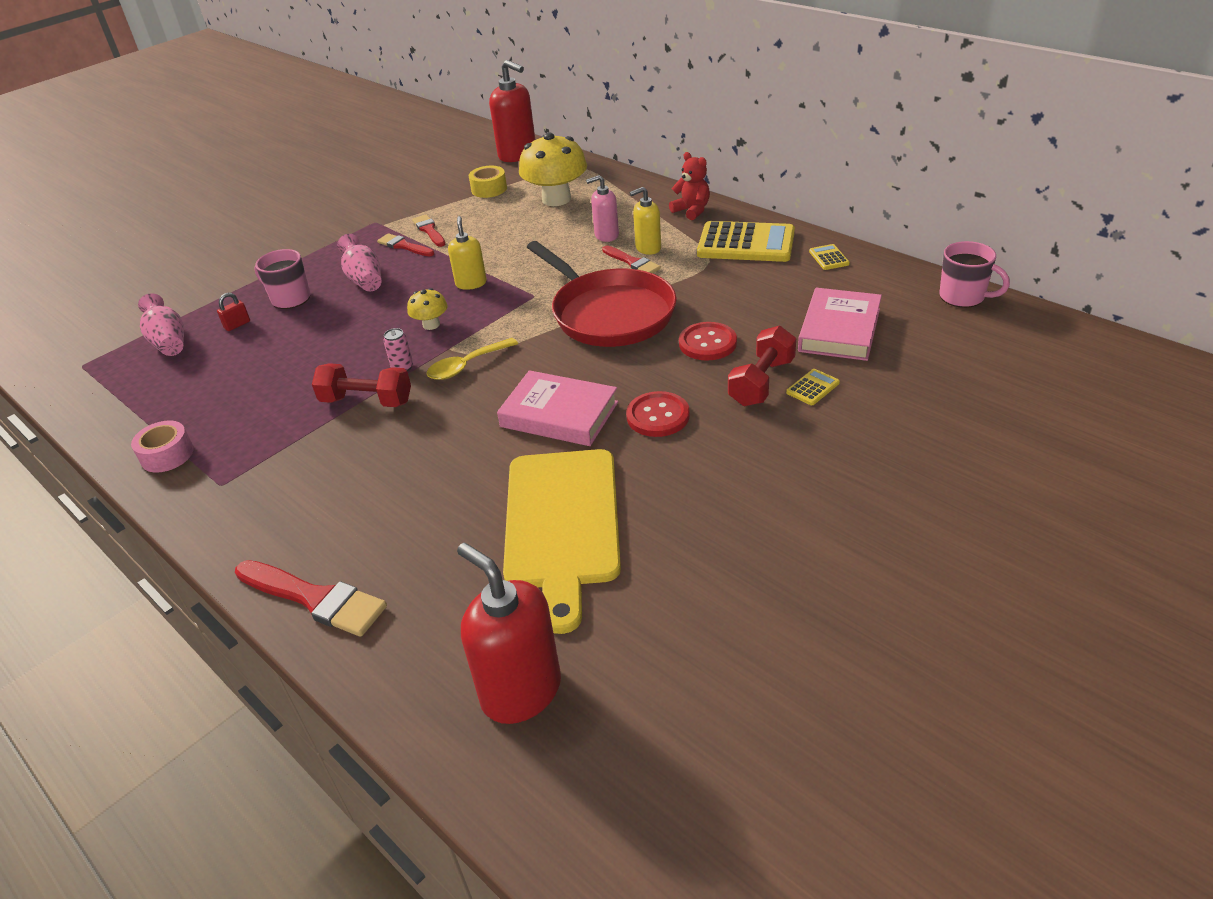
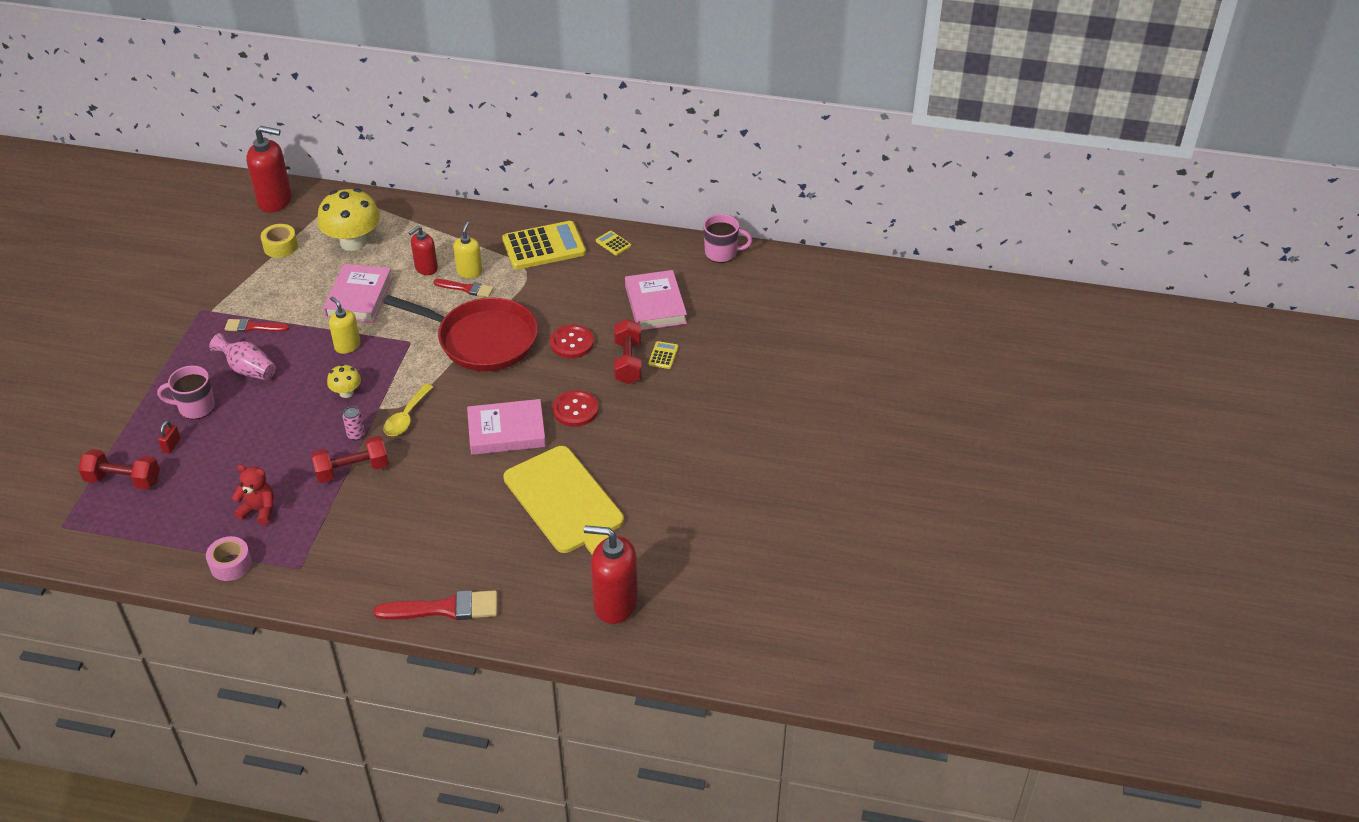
camera: 35 degrees left, 5 degrees up
pink vase [138,293,184,356] -> red dumbbell [78,449,160,490]
red brush [412,214,446,247] -> none
pink soap dispenser [586,175,619,242] -> red soap dispenser [409,226,438,275]
yellow soap dispenser [629,187,661,255] -> yellow soap dispenser turned 150 degrees clockwise [453,221,482,278]
red teddy bear [669,152,710,220] -> red teddy bear moved to [232,465,274,525]
none -> pink book [323,263,392,322]

